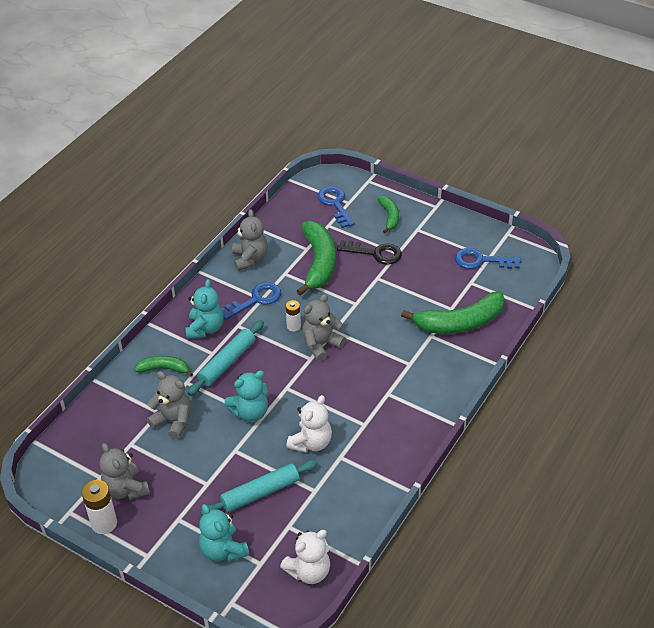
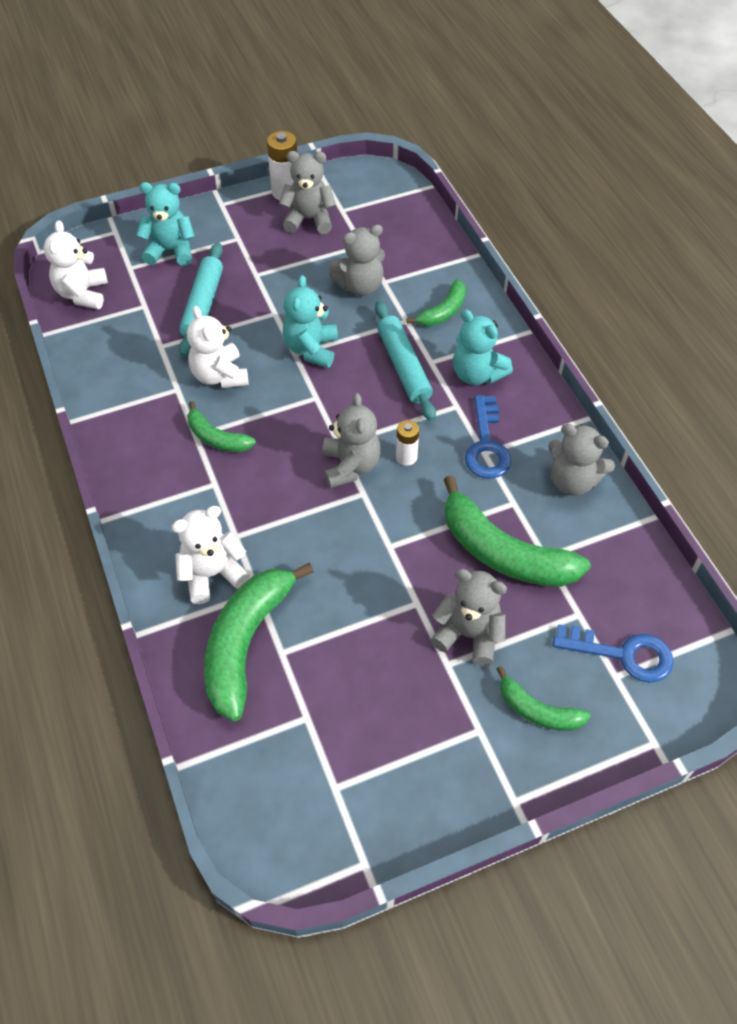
camera: 125 degrees right, 10 degrees up
black key [337,240,402,265] -> grey teddy bear [431,569,507,666]
blue key [455,248,521,269] -> none
none -> white teddy bear [171,506,250,604]
none -> green banana [187,401,256,452]

